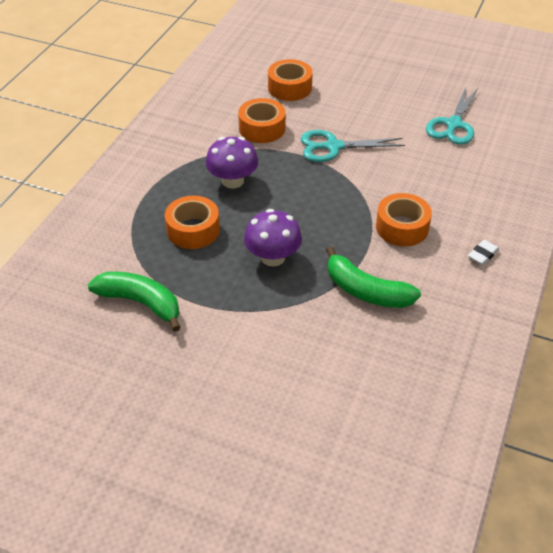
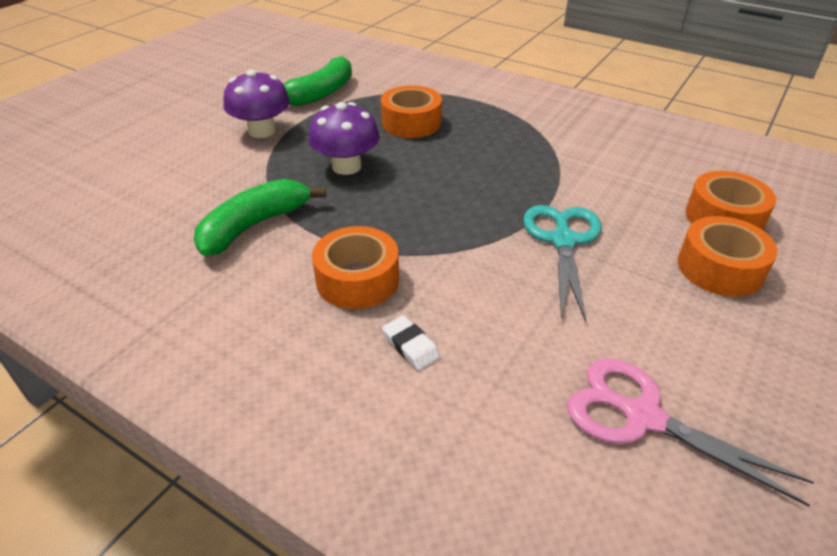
camera: 100 degrees right, 5 degrees down
purple mushroom [206,137,258,189] -> purple mushroom moved to [224,69,290,138]
orange tape [238,98,286,143] -> orange tape moved to [678,216,778,297]
turquoise scissors [426,87,479,145] -> pink scissors [567,358,814,507]
white eraser [468,240,499,265] -> white eraser moved to [382,316,440,370]

